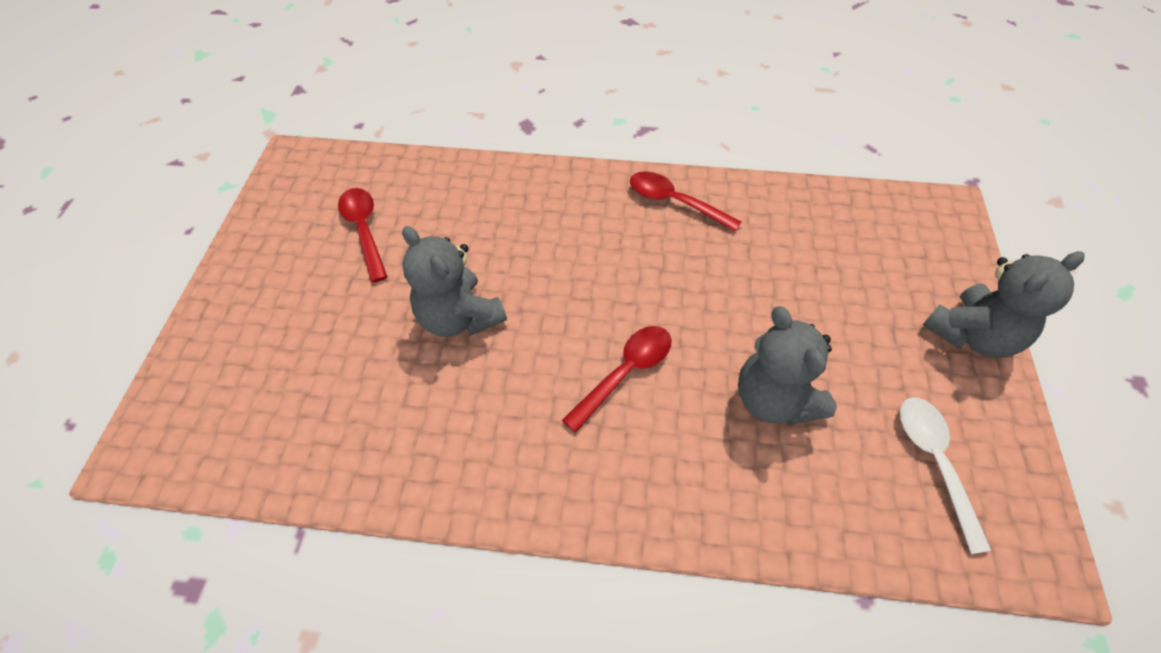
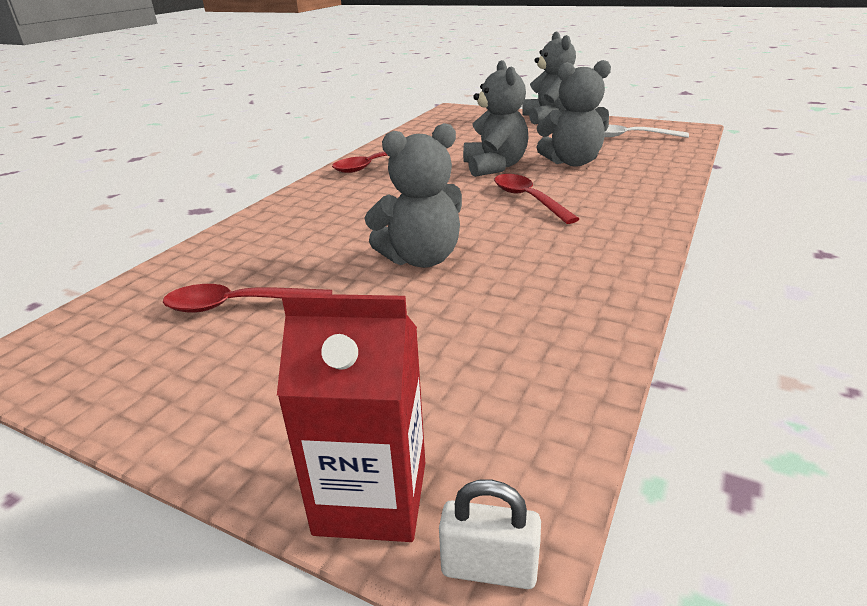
camera: 70 degrees left, 25 degrees down
none -> red carton [277,293,425,542]
none -> white padlock [439,479,541,589]
none -> grey teddy bear [463,60,529,177]

